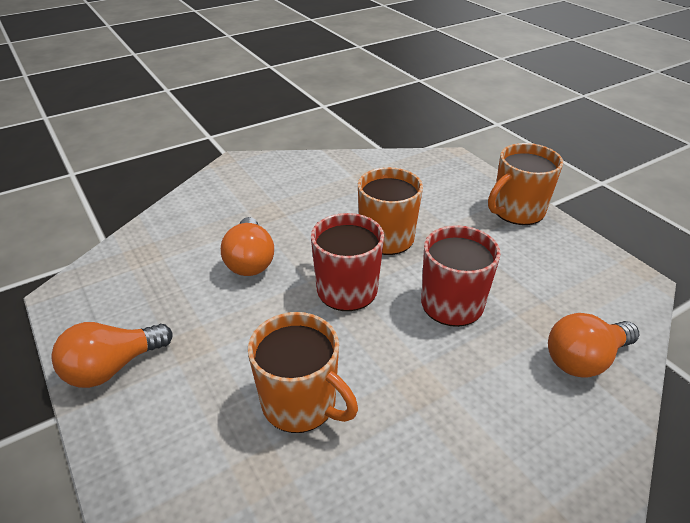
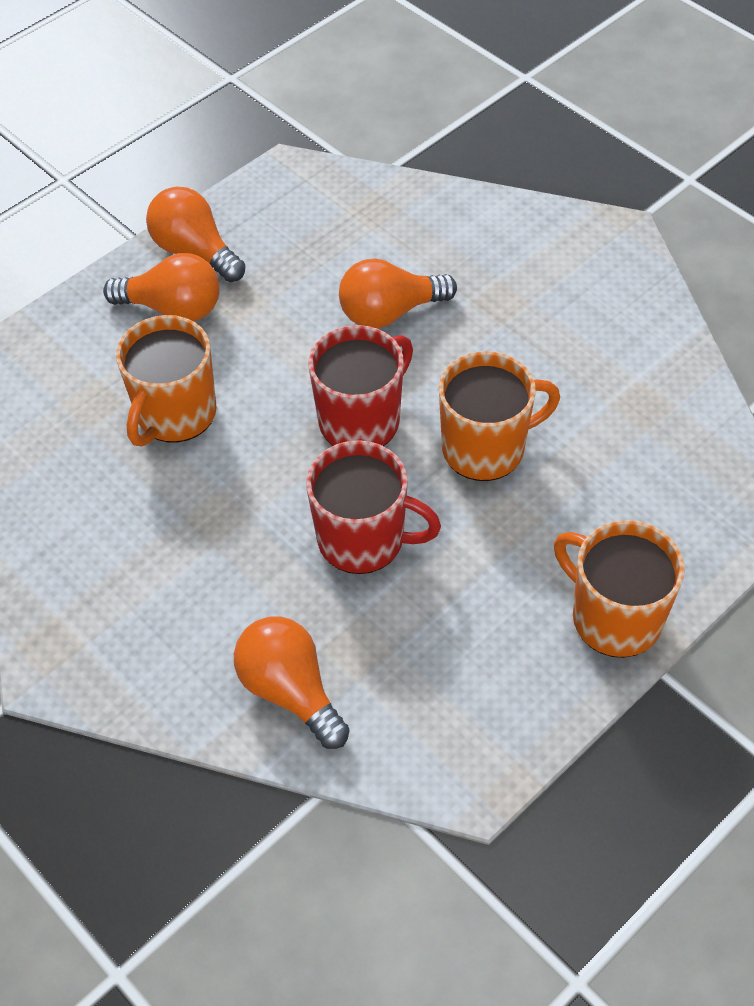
camera: 80 degrees right, 15 degrees up
none -> orange light bulb [103,253,220,322]

